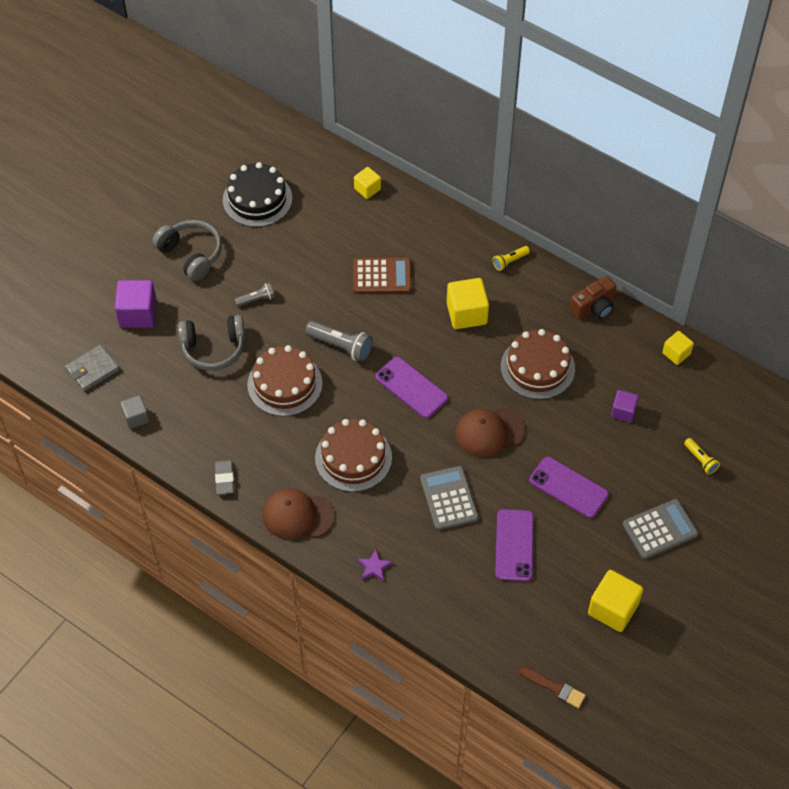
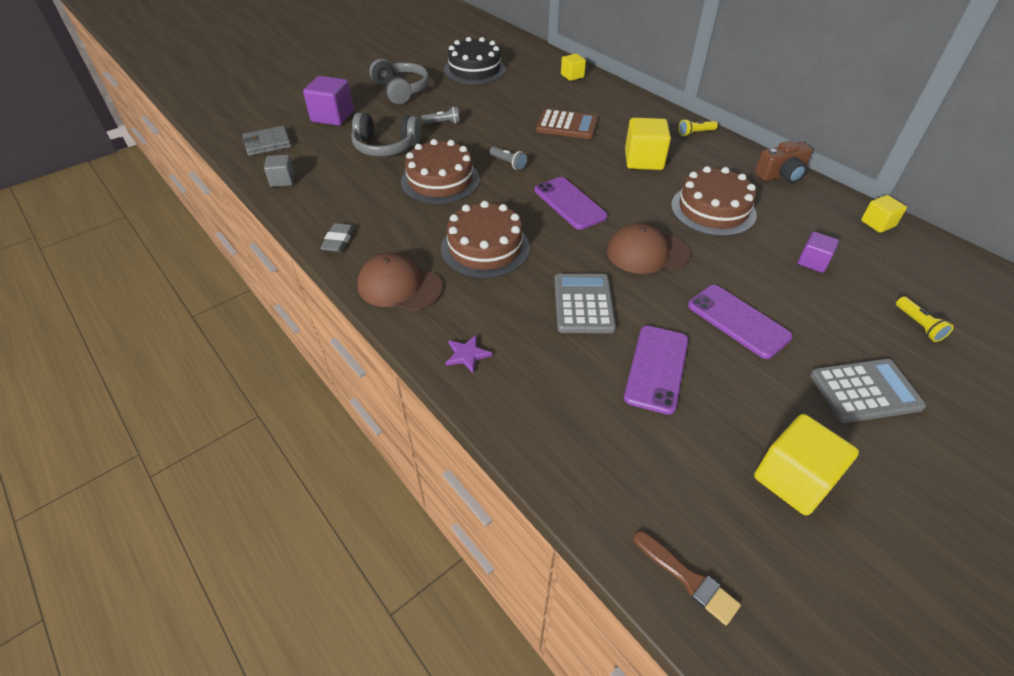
camera: 15 degrees right, 10 degrees down
grey flashlight [305,321,373,362] -> grey flashlight [490,146,527,170], size x0.59

